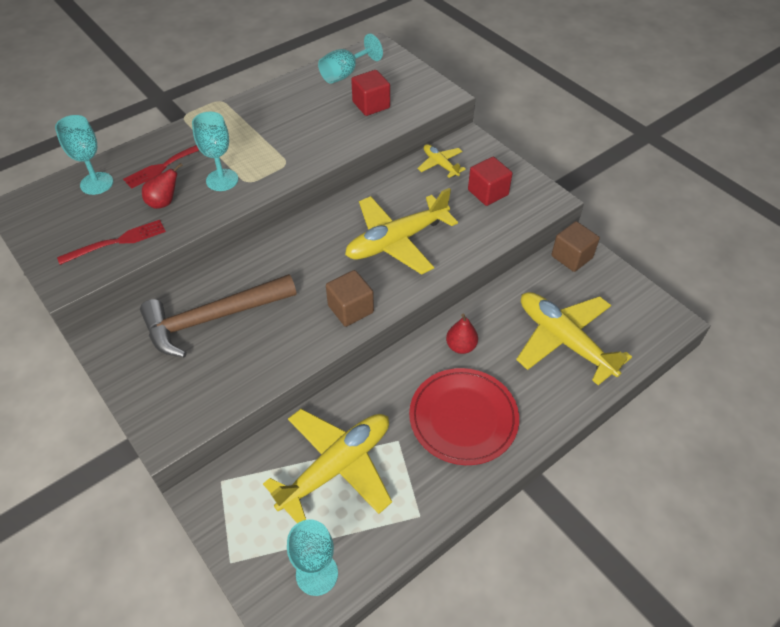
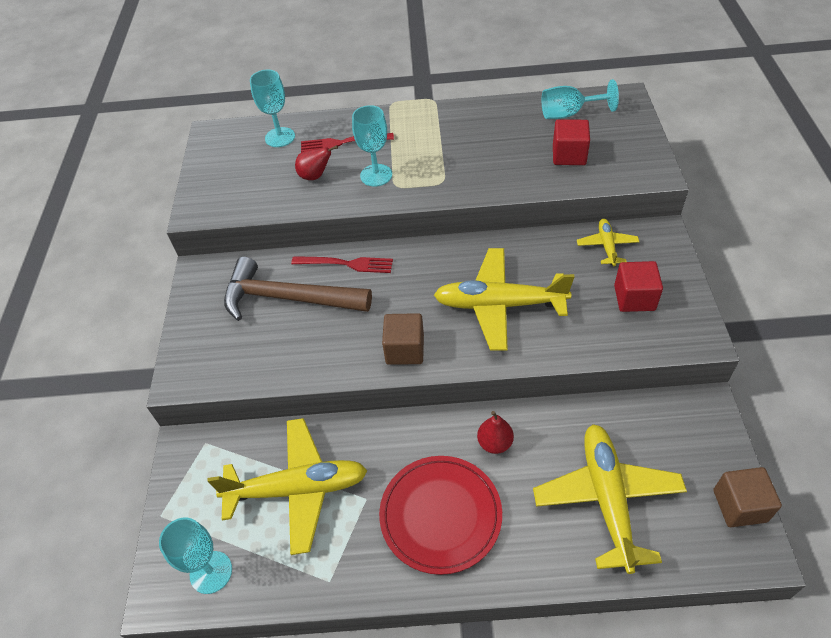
camera: 40 degrees right, 0 degrees up
red fork [57,220,166,265] -> red fork moved to [291,256,393,273]
brown cube [551,221,600,272] -> brown cube moved to [713,467,782,527]

